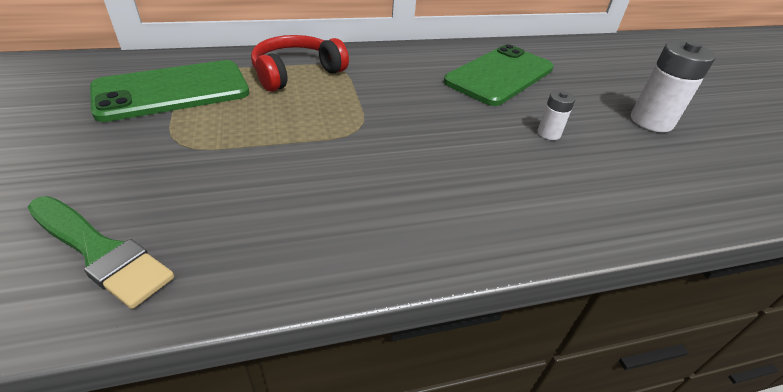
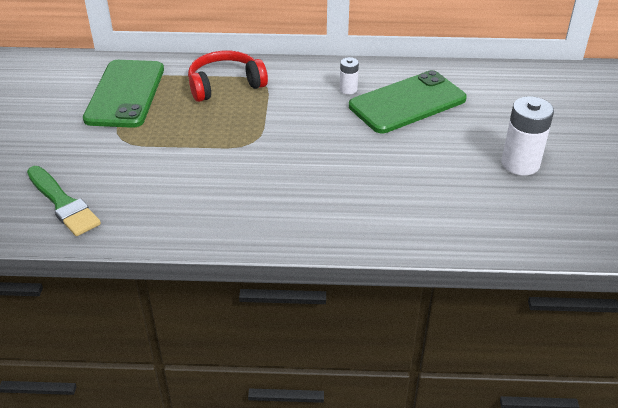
camera: 20 degrees right, 0 degrees up
green phone [90,60,249,122] -> green phone turned 75 degrees counterclockwise [83,60,164,128]
white battery [538,90,575,140] -> white battery moved to [340,57,359,94]

